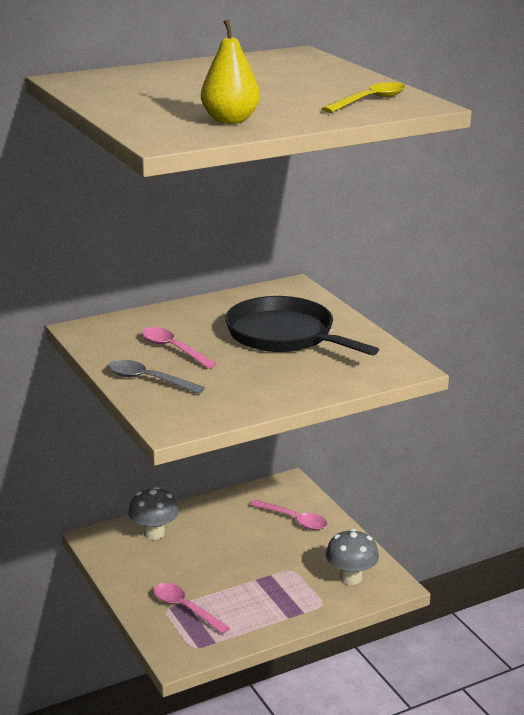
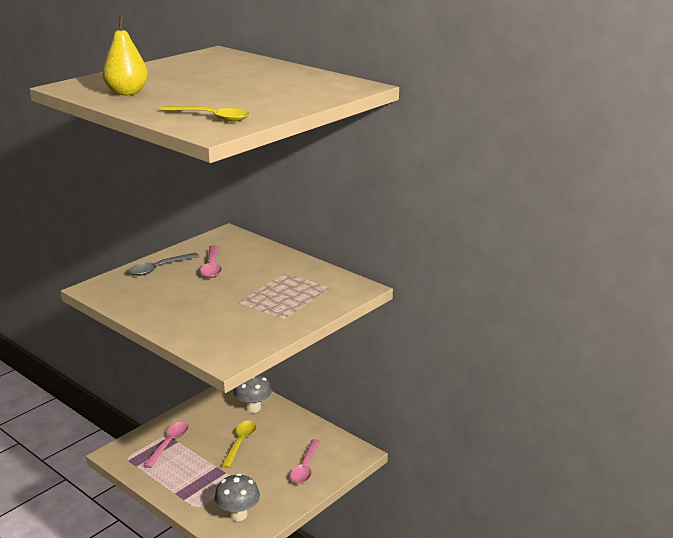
camera: 70 degrees right, 0 degrees up
grey spoon [108,360,205,394] -> grey spoon turned 135 degrees counterclockwise [128,253,199,276]
pink spoon [142,327,217,369] -> pink spoon turned 150 degrees clockwise [200,245,222,278]
black pan [225,296,379,355] -> none
none -> yellow spoon [222,421,256,468]

